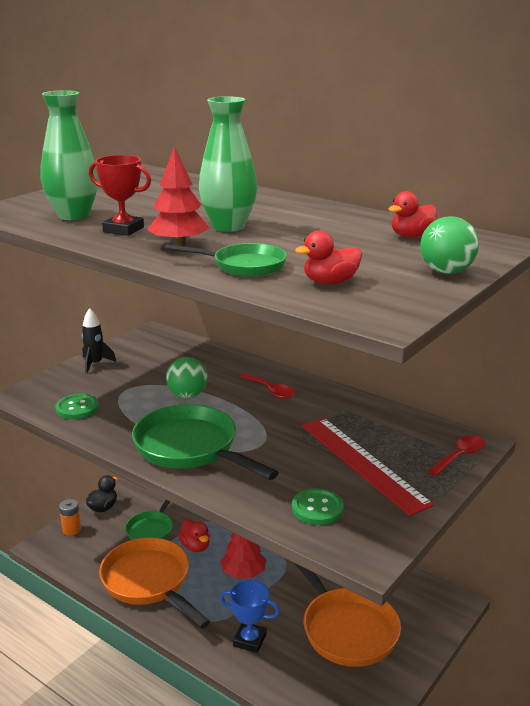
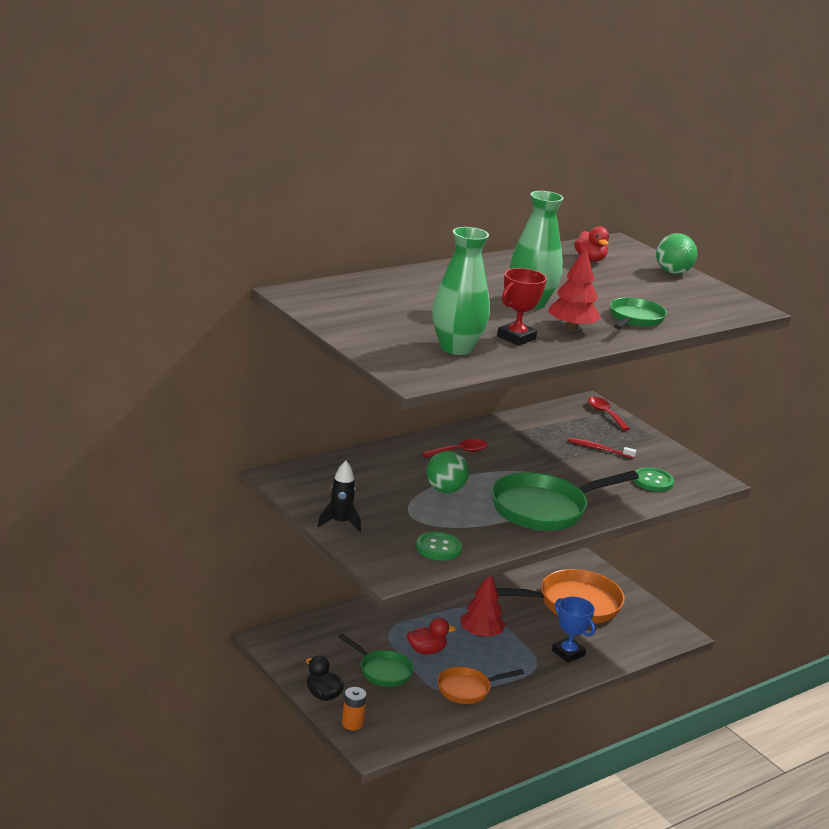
camera: 75 degrees left, 0 degrees up
orange pan [99,537,210,628] -> orange pan [437,667,524,704], size x0.57
blue trophy [220,580,280,653] -> blue trophy turned 75 degrees counterclockwise [552,597,595,663]
red duck [295,230,362,284] -> none
red ruler [302,418,434,516] -> red toothbrush [568,438,636,458]

